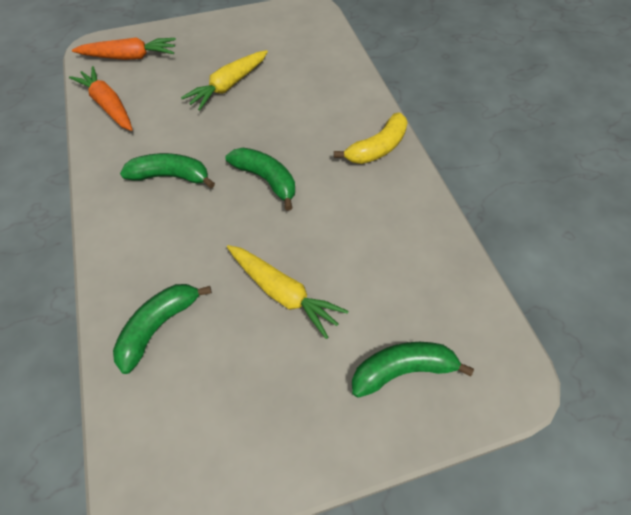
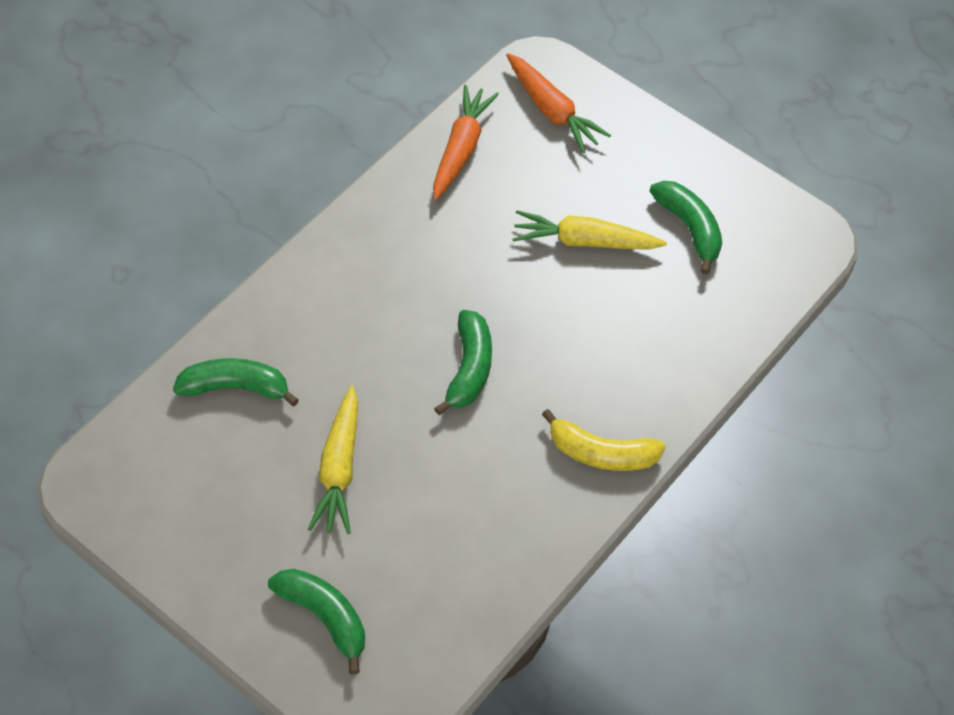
camera: 55 degrees right, 0 degrees up
green banana [120,153,215,188] -> green banana moved to [650,181,722,275]

